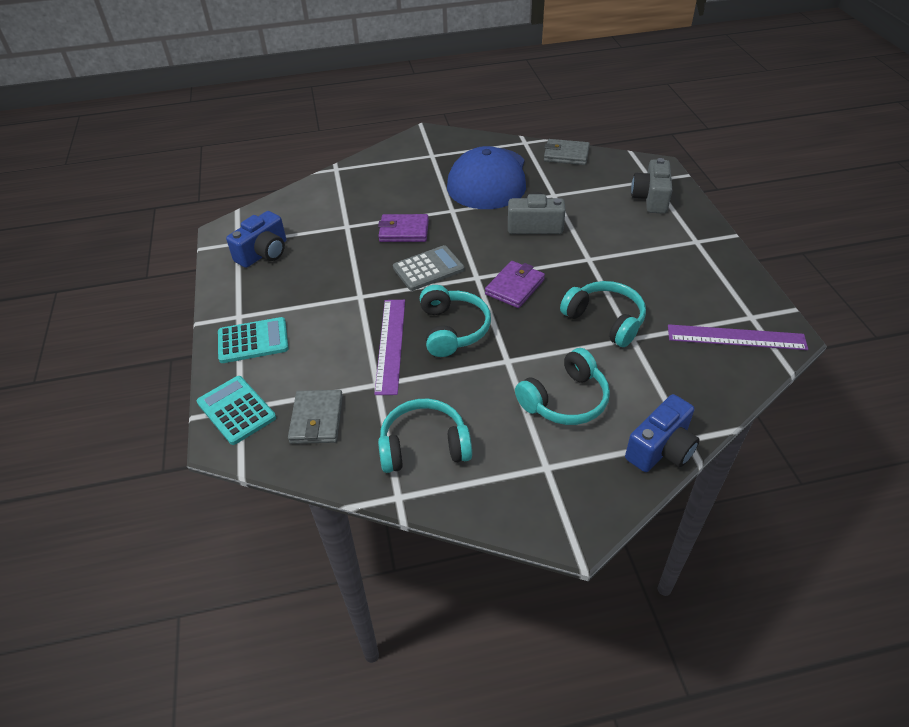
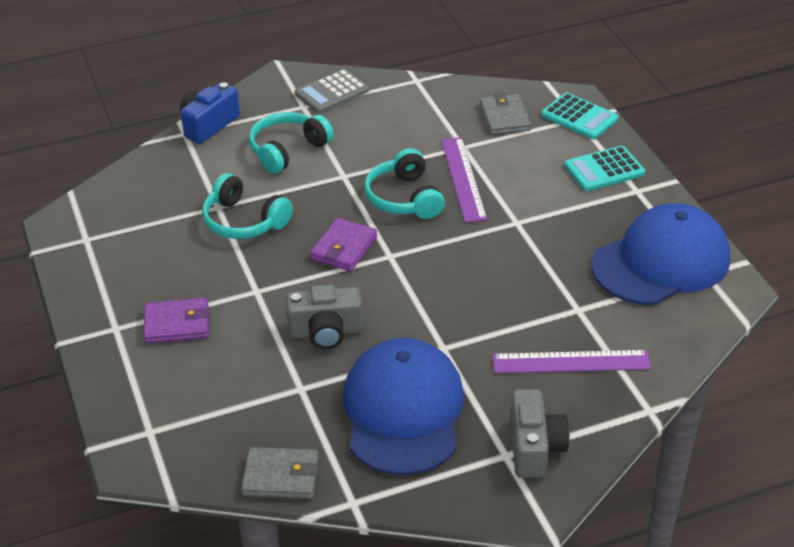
camera: 170 degrees right, 5 degrees down
blue camera [226,211,286,268] -> blue cap [591,203,730,305]
purple wallet [378,214,429,242] -> purple wallet moved to [144,298,210,343]
turquoise headphones [378,398,472,473] -> none
grey calculator [393,245,465,291] -> grey calculator moved to [294,69,369,113]
grey camera [631,158,672,214] -> grey camera moved to [510,389,570,478]
purple ruler [668,324,808,350] -> purple ruler moved to [492,350,651,373]

